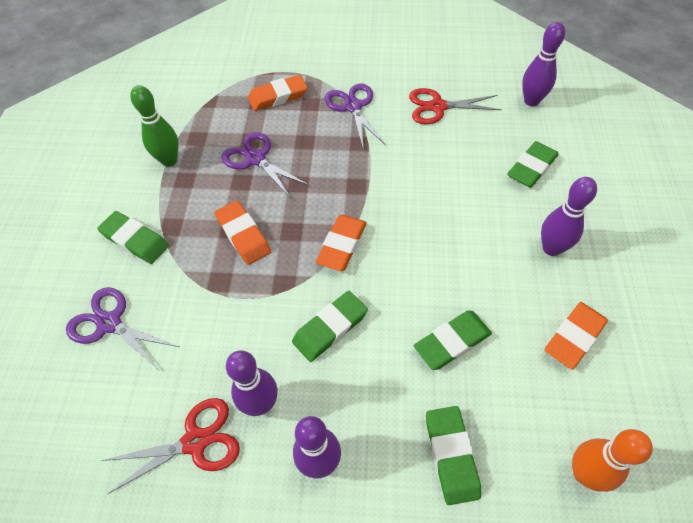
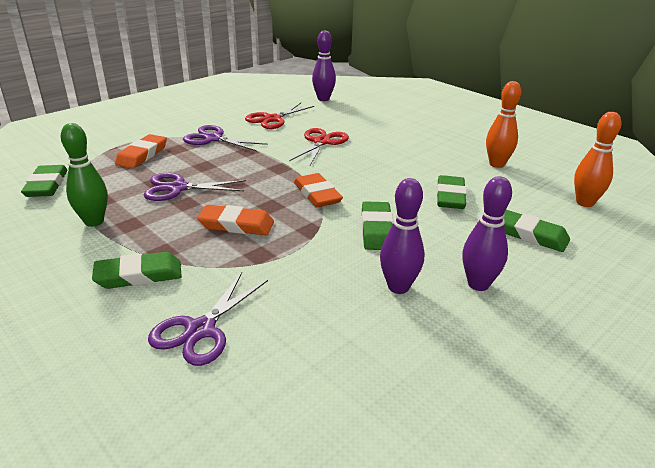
camera: 50 degrees left, 25 degrees down
purple scissors [66,287,179,371] -> purple scissors turned 45 degrees counterclockwise [148,272,268,366]
red scissors [101,398,240,494] -> red scissors moved to [289,128,349,165]
green eraser [507,141,559,188] -> green eraser moved to [21,165,68,197]
purple bowling pin [541,177,597,256] -> none
orange eraser [544,302,608,370] -> orange bowling pin [486,81,521,168]

